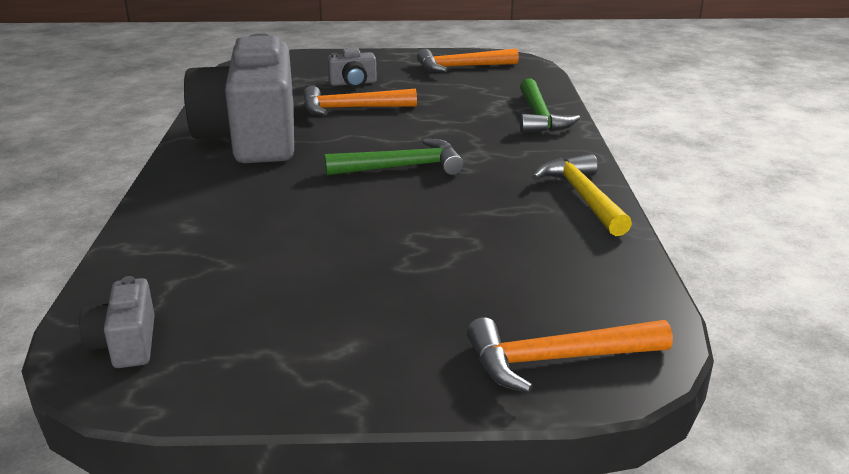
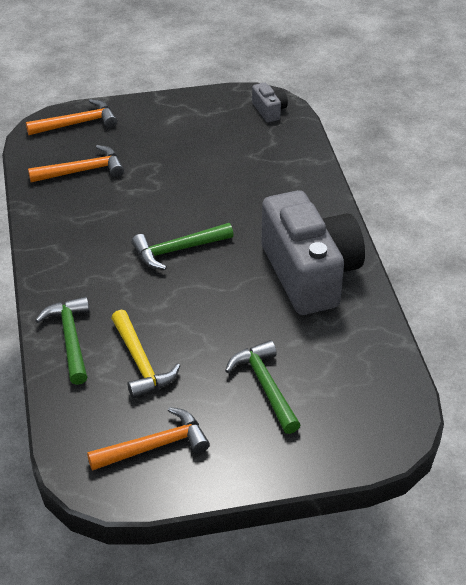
camera: 170 degrees right, 15 degrees up
orange hammer [303,86,417,115] -> orange hammer moved to [28,145,124,182]
grey camera [327,48,377,88] -> green hammer [225,340,300,434]
yellow hammer [532,154,632,236] -> yellow hammer moved to [111,310,180,399]

